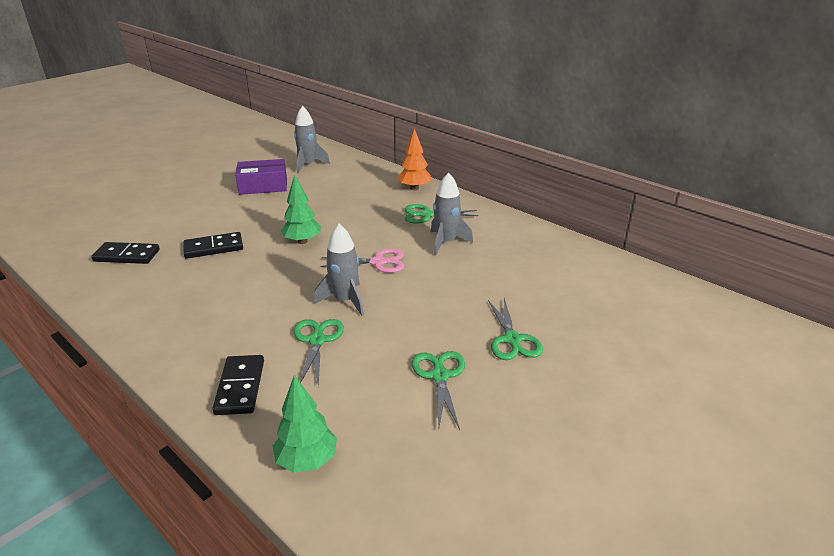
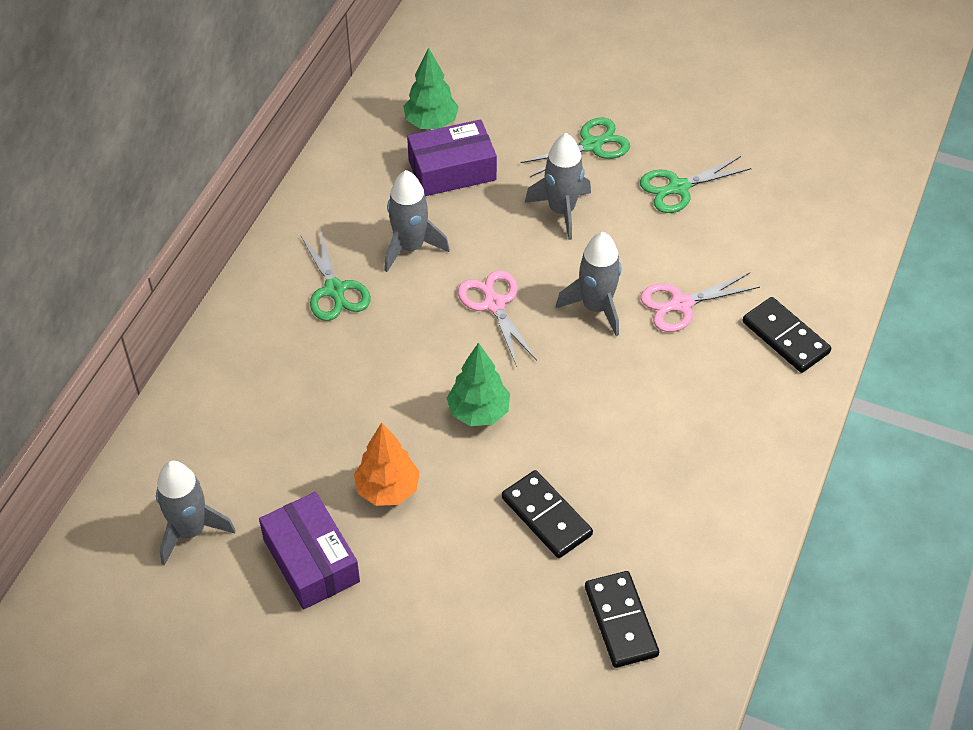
camera: 110 degrees left, 20 degrees up
black domino [212,355,264,415] -> black domino turned 75 degrees clockwise [743,297,831,373]
green tree [273,375,337,473] -> green tree moved to [403,47,459,129]
green scissors [294,319,344,388] -> pink scissors [641,273,760,332]
orange tree [397,128,431,190] -> orange tree moved to [354,422,420,506]
none -> purple box [407,119,497,196]
none -> grey rocket [525,133,591,240]

